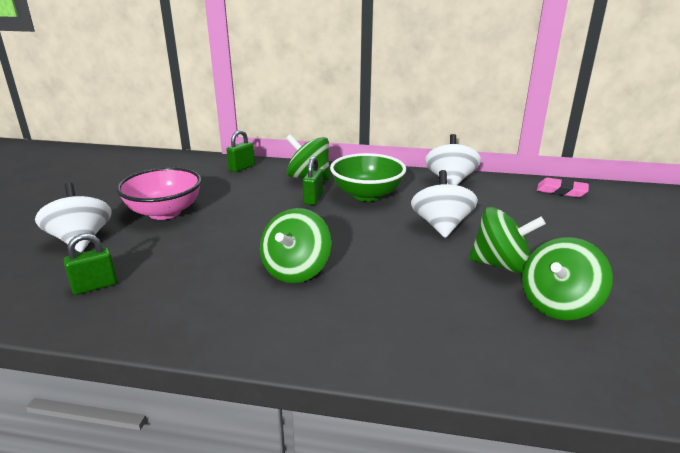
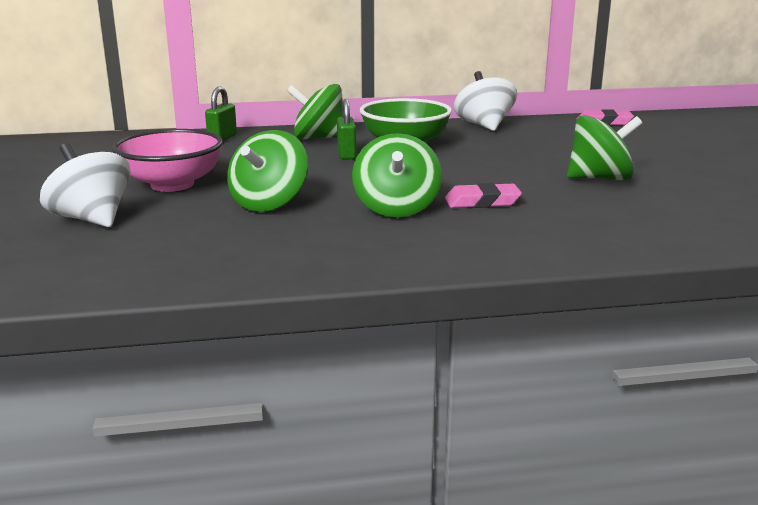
camera: 20 degrees left, 5 degrees down
green padlock [64,233,117,295] -> none
white spinning top [411,170,478,238] -> none
green spinning top [522,237,613,320] -> green spinning top moved to [227,130,308,212]
none -> pink eraser [445,183,522,208]

